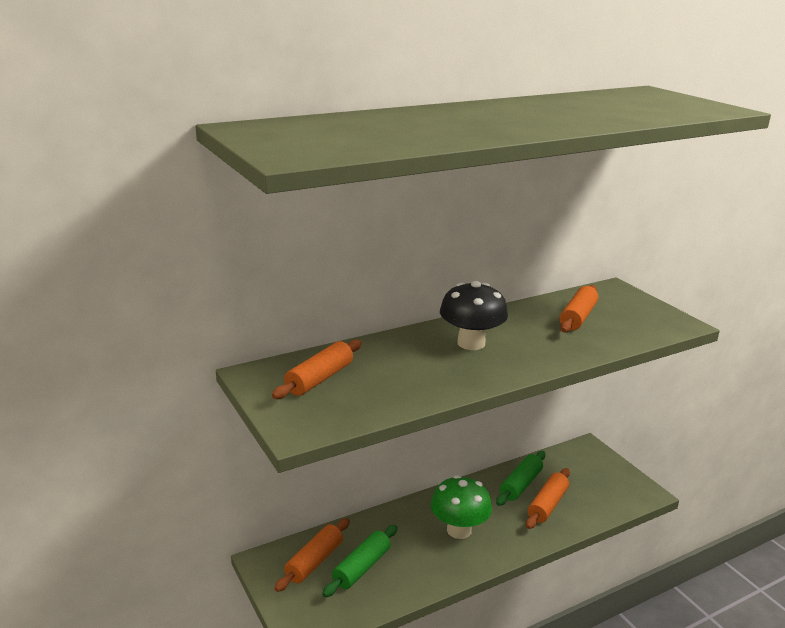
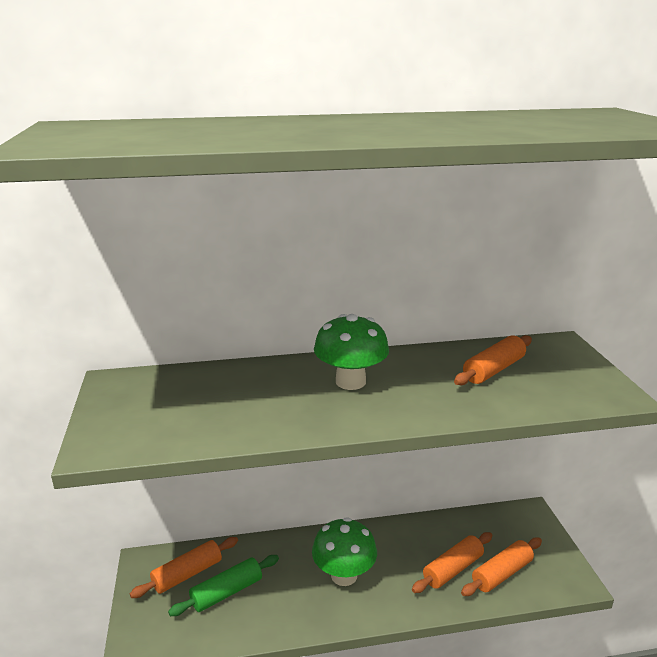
camera: 20 degrees right, 0 degrees up
orange rolling pin [272,339,362,399] -> orange rolling pin moved to [461,538,542,596]
black mushroom [440,281,508,350] -> green mushroom [314,314,389,390]
green rolling pin [496,451,546,506] -> none

